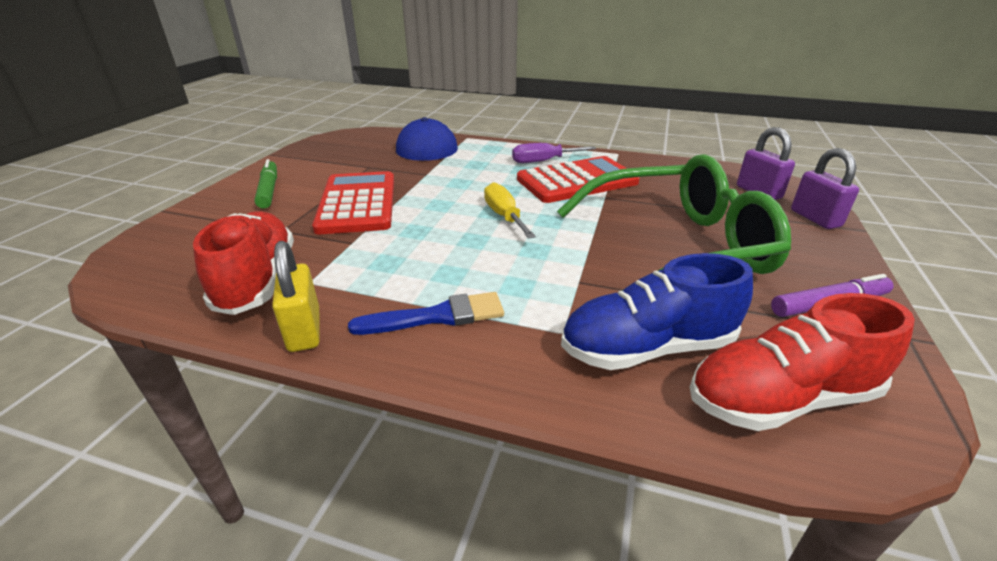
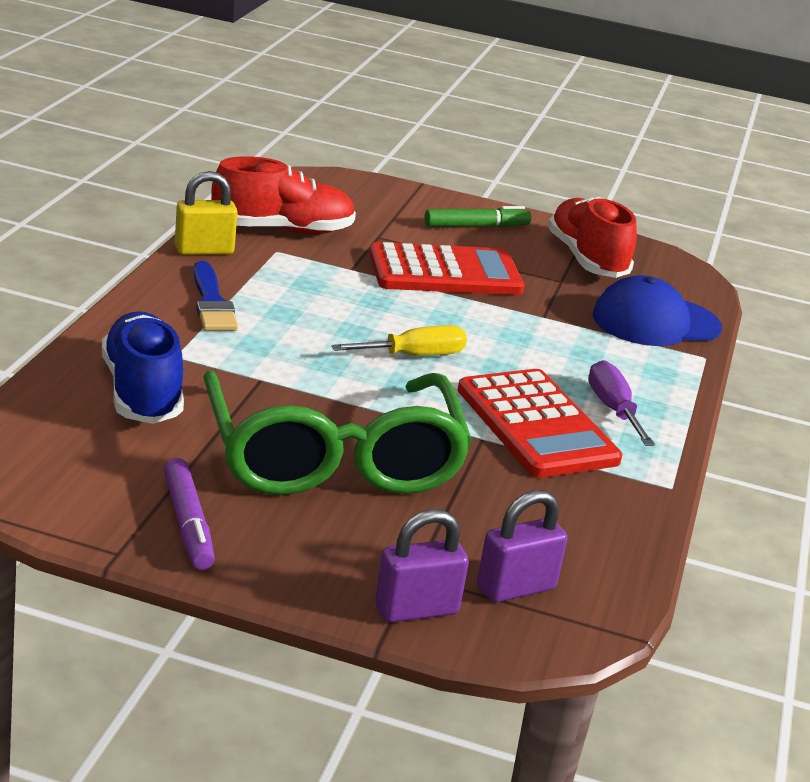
camera: 85 degrees right, 5 degrees down
red shoe [690,293,915,431] -> red shoe moved to [548,197,637,278]

